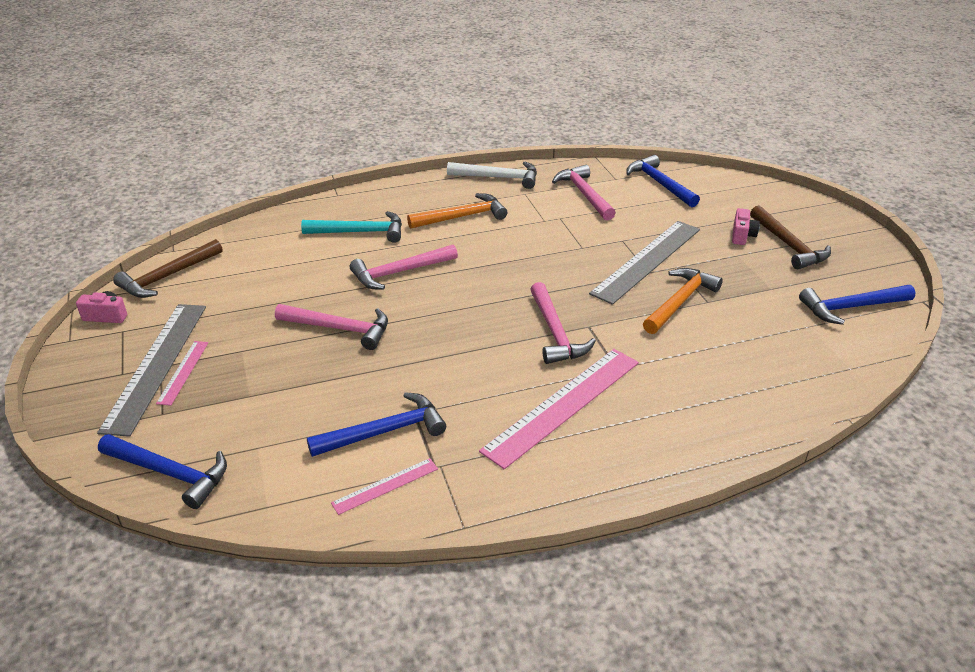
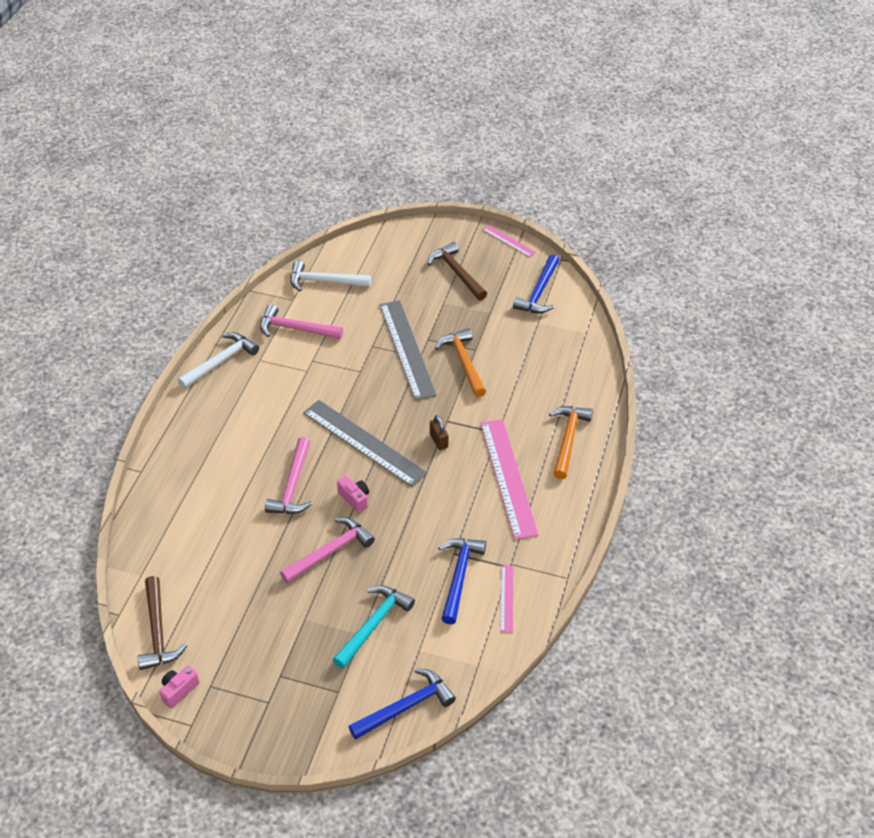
camera: 55 degrees left, 10 degrees up
grey ruler [97,304,206,437] -> grey ruler moved to [303,400,427,487]
pink ruler [156,341,208,406] -> pink ruler moved to [483,225,536,257]
turquoise hammer [301,211,402,243] -> turquoise hammer moved to [333,586,415,669]
orange hammer [407,193,507,229] -> orange hammer moved to [549,406,593,479]
pink hammer [530,282,596,364] -> brown padlock [430,415,448,450]
blue hammer [626,155,700,207] -> white hammer [290,261,371,291]
pink camera [732,208,760,245] -> pink camera moved to [337,476,369,513]
brown hammer [750,206,831,269] -> brown hammer turned 135 degrees counterclockwise [428,242,487,301]

